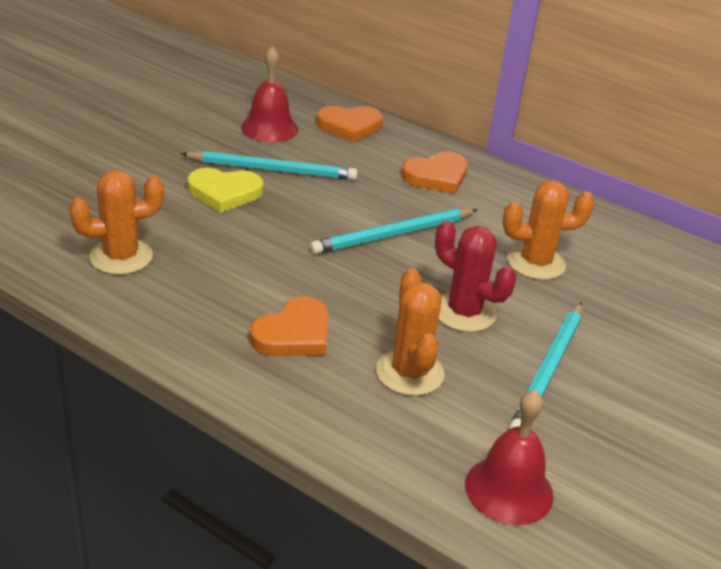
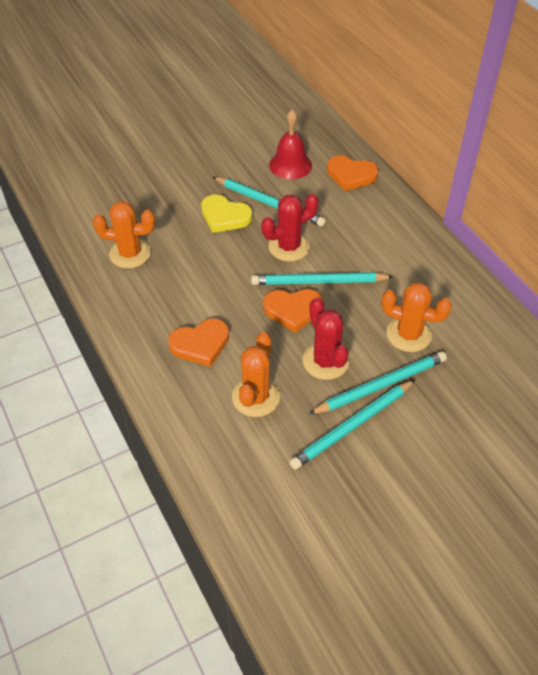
camera: 30 degrees right, 15 degrees up
orange heart [401,151,468,194] -> orange heart moved to [263,289,323,333]
red bell [465,390,554,525] -> none
none -> red cactus [261,194,319,262]
none -> turquoise pencil [309,351,447,414]

